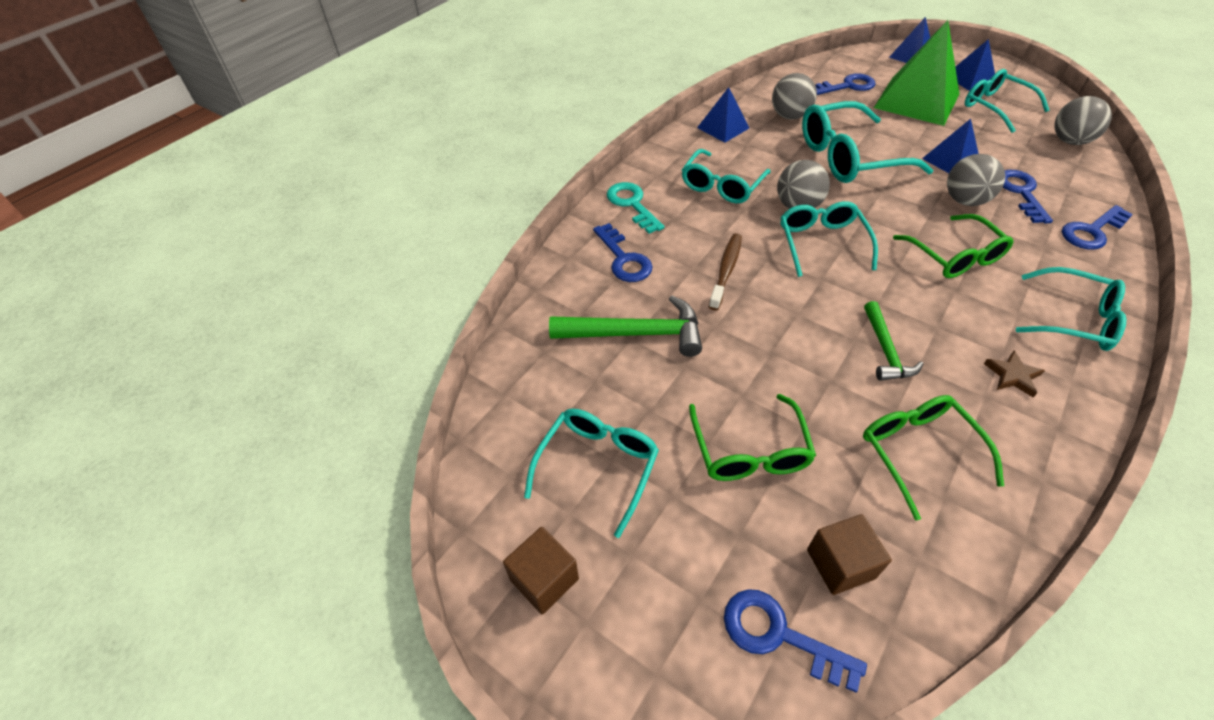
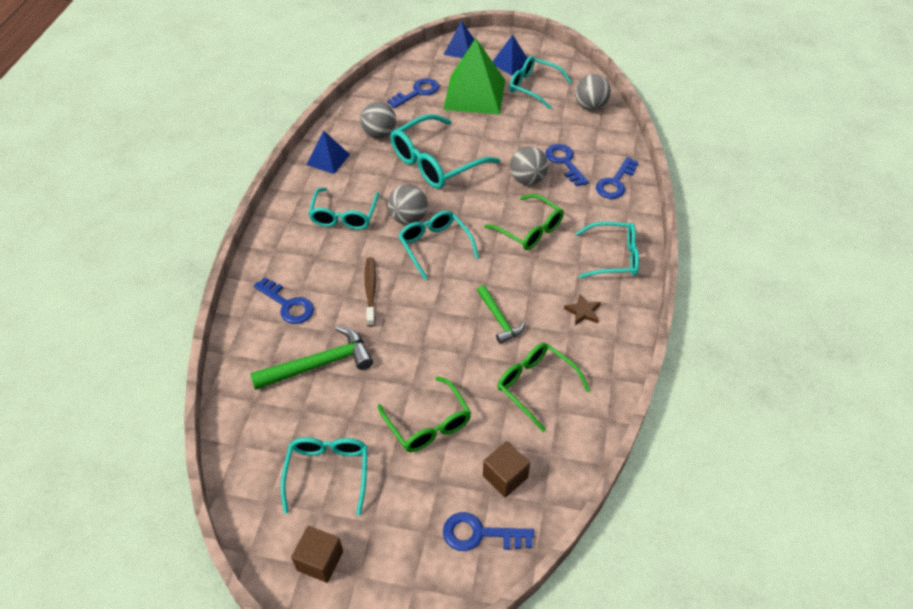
camera: 25 degrees left, 0 degrees up
turquoise key [607,182,665,234] -> none
blue pyramid [922,119,979,173] -> none

